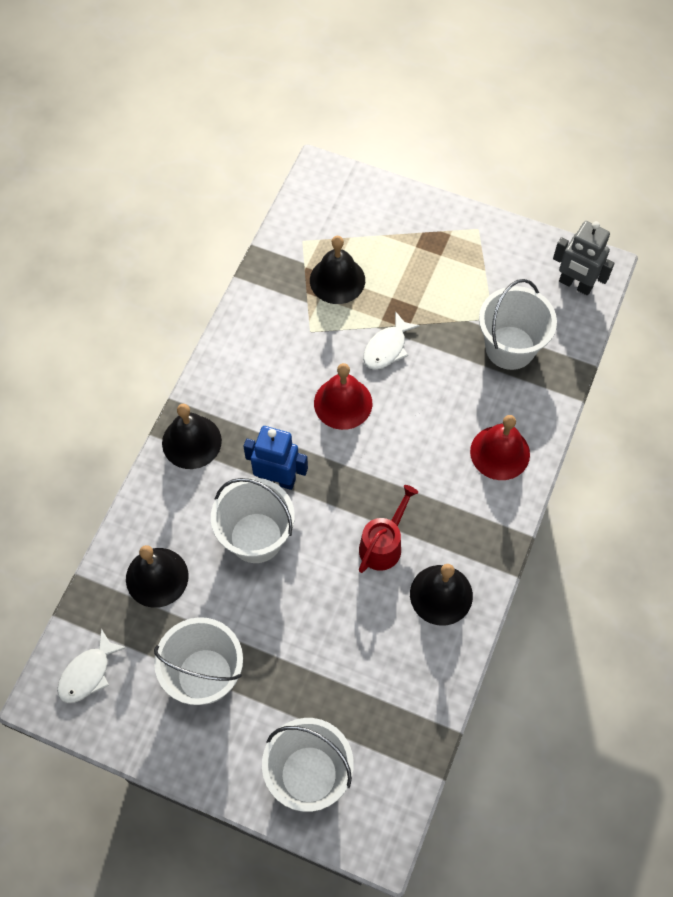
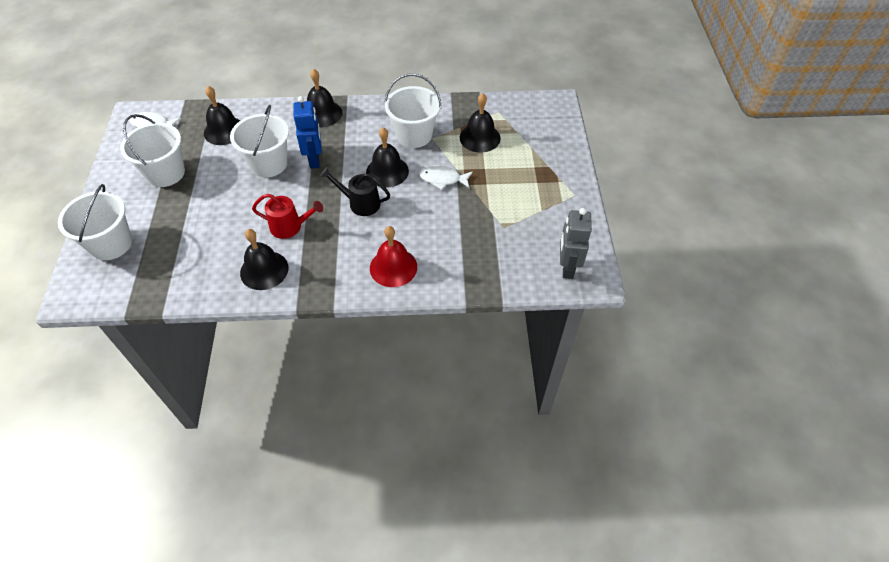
camera: 65 degrees right, 10 degrees down
red bell [314,363,372,430] -> black bell [366,128,409,187]
white bucket [479,279,557,370] -> white bucket moved to [385,74,441,148]
none -> black watering can [320,167,390,216]

